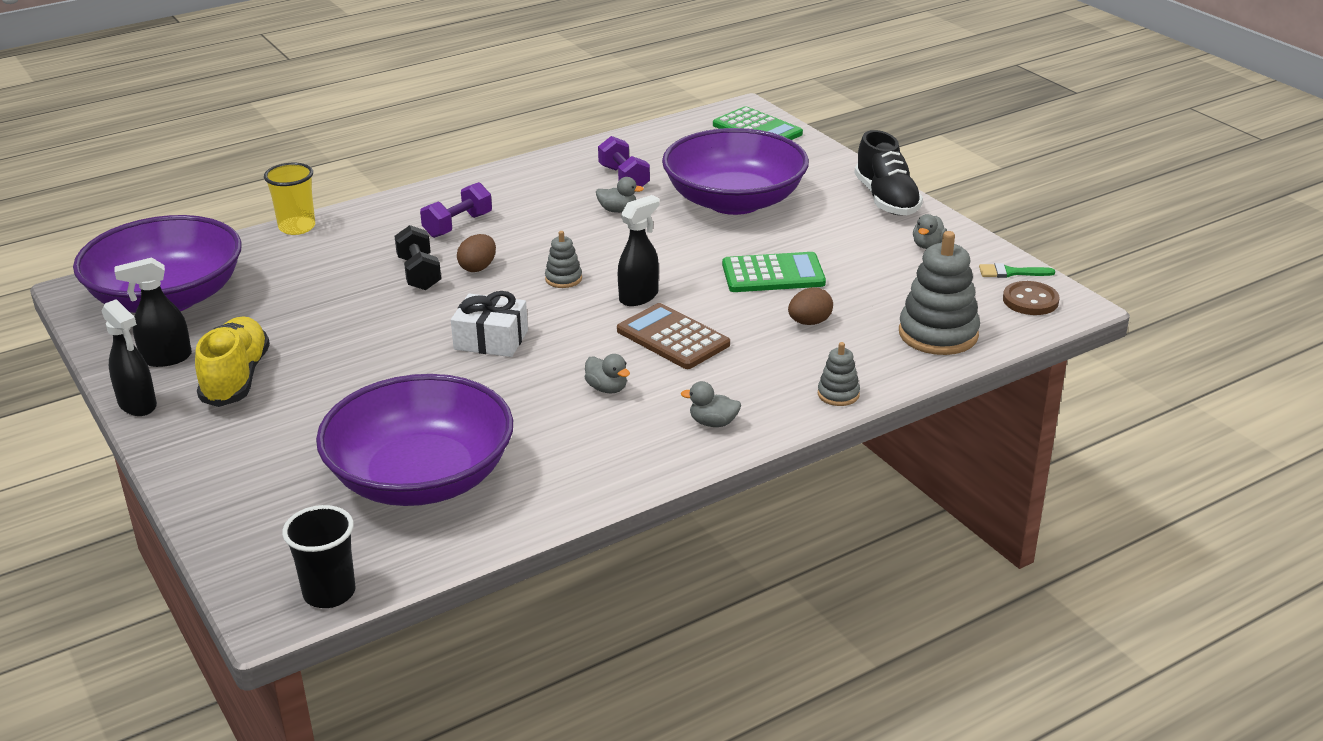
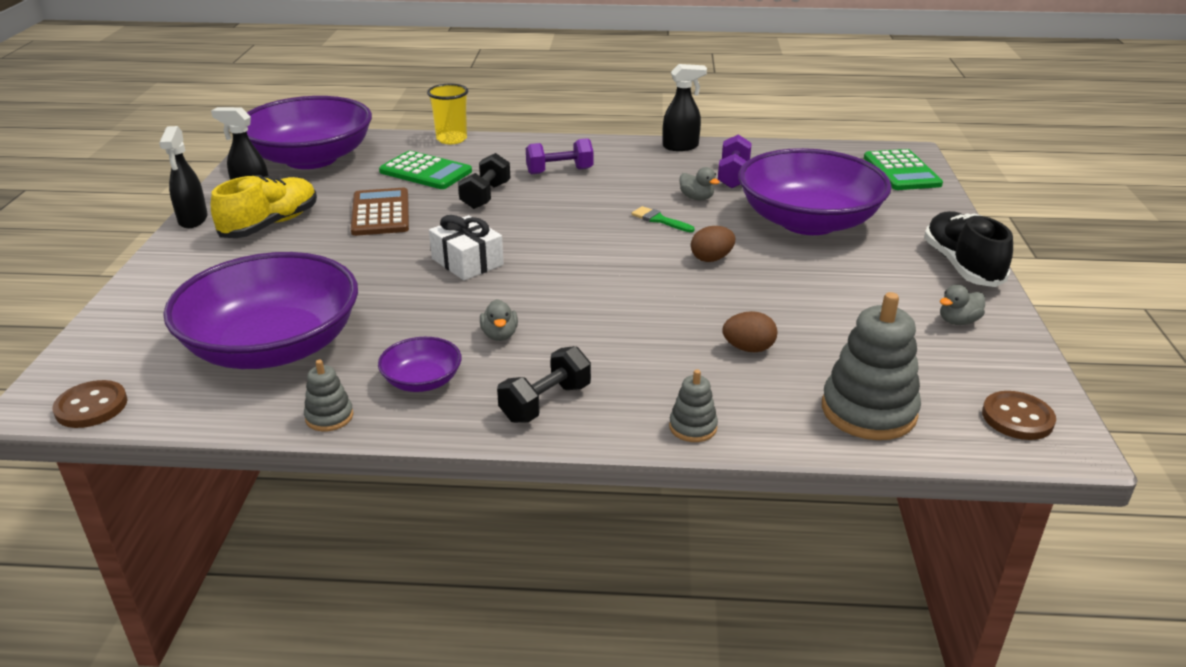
camera: 35 degrees right, 0 degrees up
black cup [282,505,355,608] -> brown button [52,380,128,428]
brown egg [457,234,496,272] -> brown egg moved to [691,226,735,262]
grey stacking toy [545,231,582,288] -> grey stacking toy moved to [304,360,354,432]
brown calculator [617,303,730,369] -> brown calculator moved to [351,188,409,236]
black spray bottle [618,195,660,306] -> black spray bottle moved to [663,64,707,151]
grey duck [681,381,741,427] -> black dumbbell [497,346,591,423]
green calculator [722,252,826,292] -> green calculator moved to [379,151,472,189]
black shoe [854,130,923,215] -> black shoe turned 150 degrees clockwise [924,211,1013,287]
green brush [979,263,1055,278] -> green brush moved to [632,206,695,232]
none -> purple bowl [378,337,462,392]

